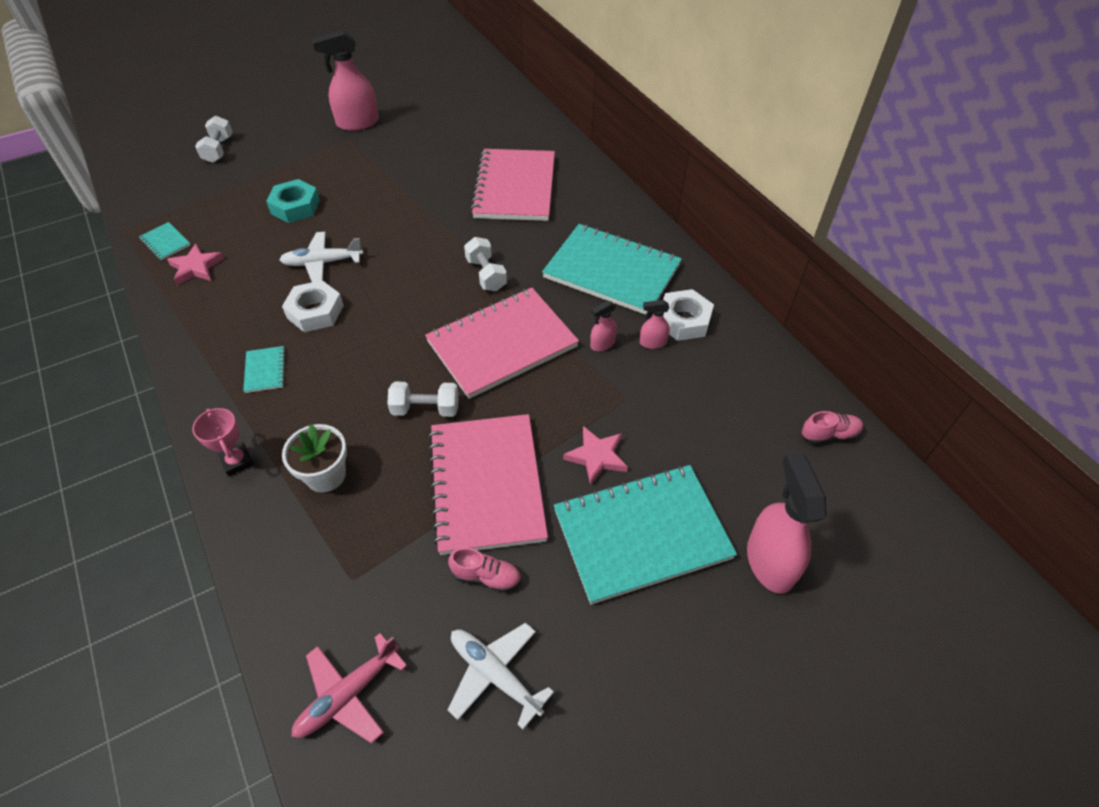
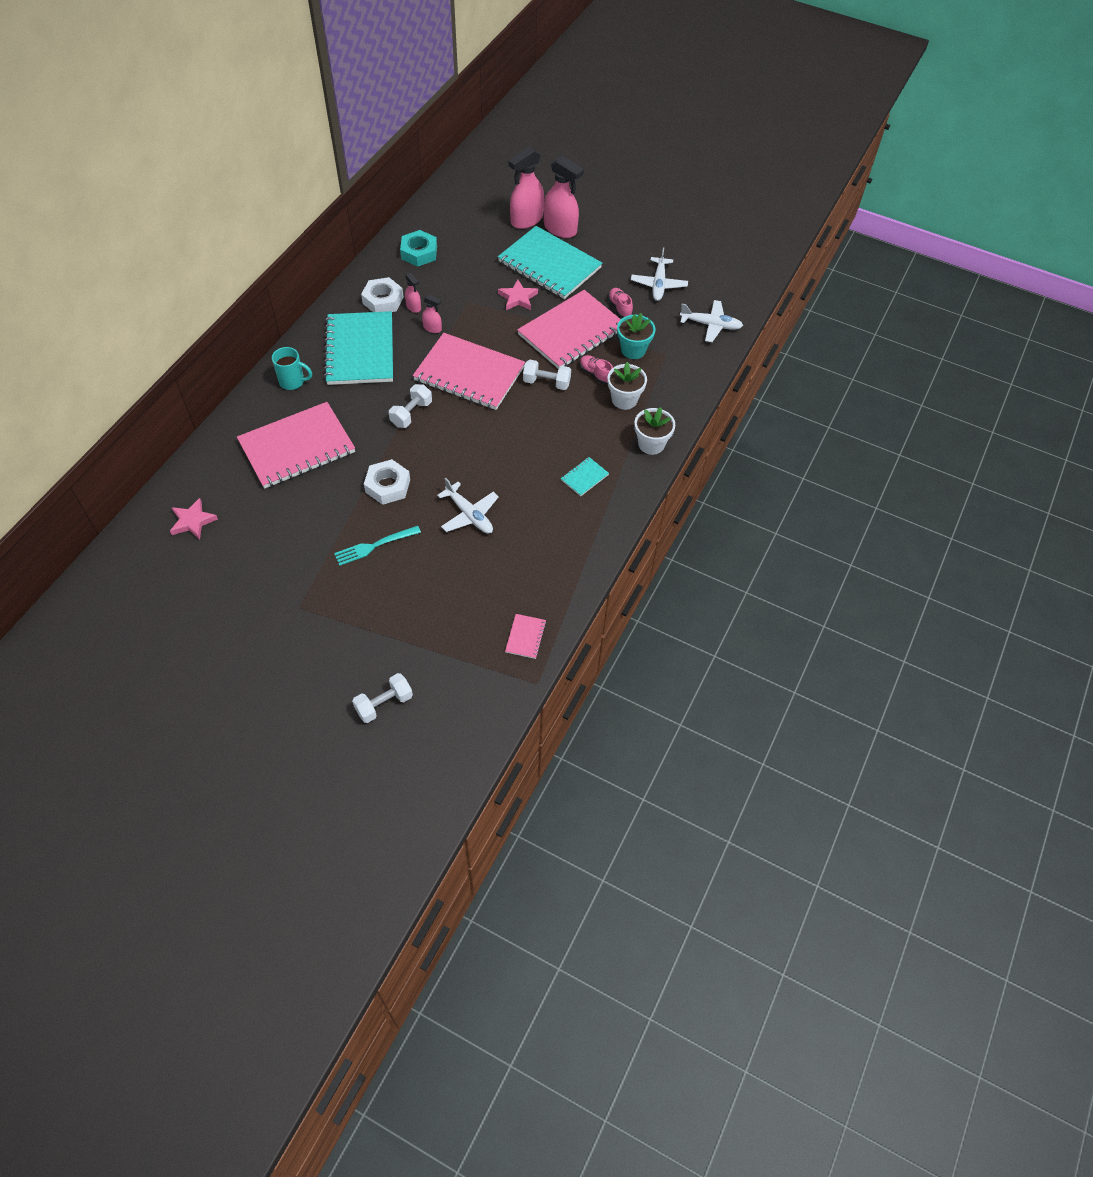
camera: 125 degrees left, 5 degrees up
turquoise notebook [139,222,191,260] -> pink notebook [505,614,546,659]
pink star [167,244,224,285] -> pink star moved to [170,498,218,540]
pink trophy [192,408,254,476] -> white flower pot [634,407,675,455]
turquoise nut [266,179,320,223] -> turquoise nut moved to [400,230,437,267]
white nut [282,280,344,332] -> white nut moved to [364,459,410,505]
pink plane [291,633,407,743] -> white plane [680,300,743,342]
pink spray bottle [312,30,379,131] -> pink spray bottle moved to [544,156,584,238]
white dumbbell [387,382,459,417] -> white dumbbell turned 45 degrees counterclockwise [523,360,571,390]
pink shoe [802,411,863,444] -> pink shoe moved to [580,355,613,384]
none -> turquoise mug [272,347,312,390]
none -> turquoise fork [334,526,421,566]
none -> turquoise flower pot [617,313,655,359]

